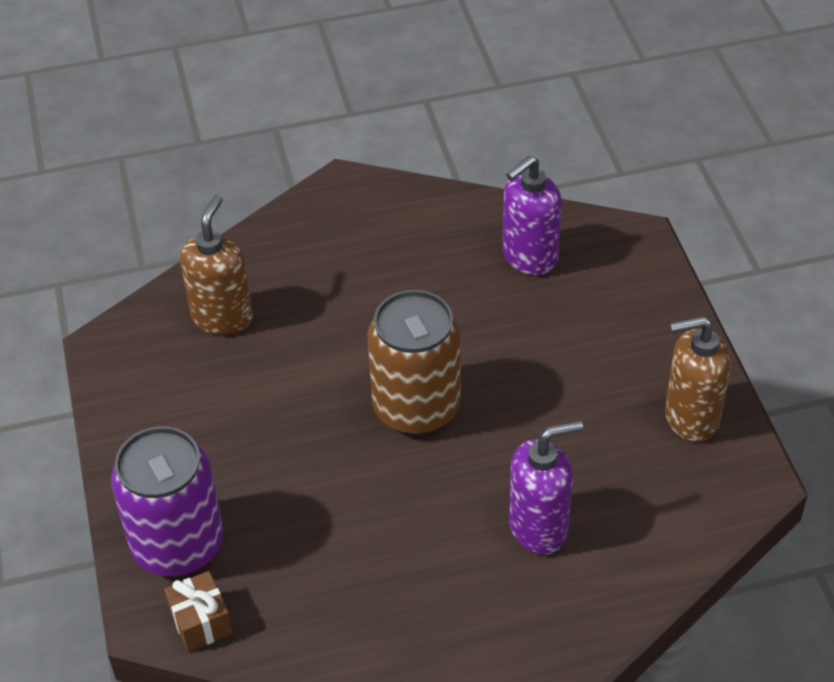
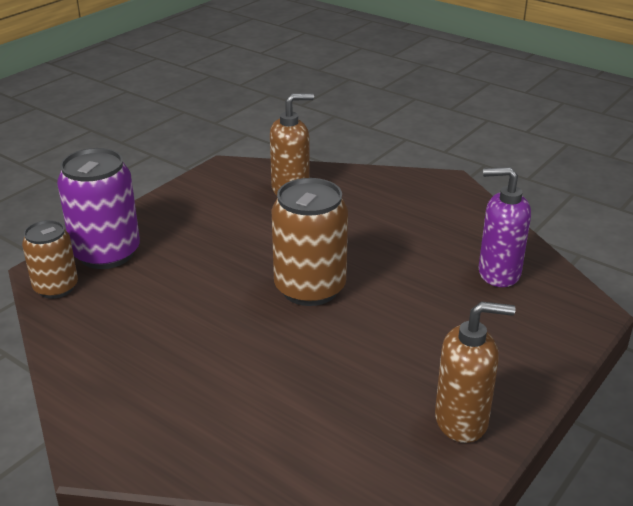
camera: 50 degrees right, 15 degrees down
brown gift [164,571,233,652] -> brown can [22,220,78,299]
purple soap dispenser [509,420,583,555] -> none
brown soap dispenser [665,316,731,442] -> brown soap dispenser turned 135 degrees clockwise [435,301,516,443]

